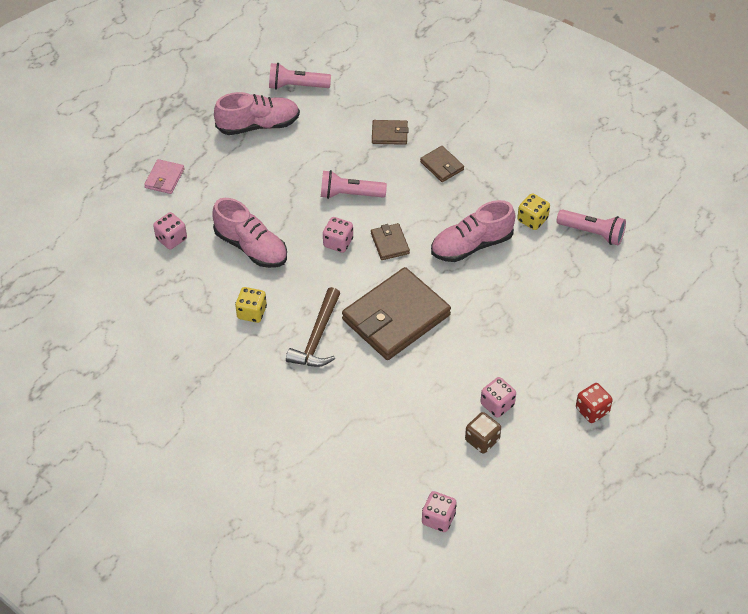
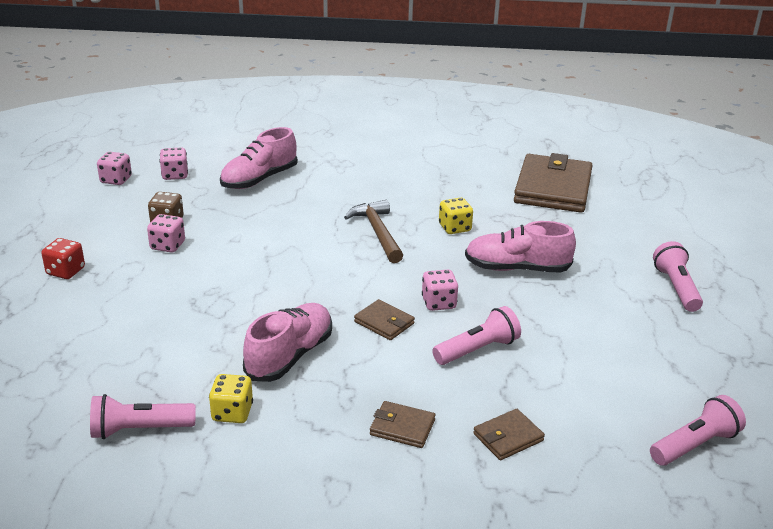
camera: 145 degrees right, 20 degrees down
pink wallet [144,159,184,194] -> pink flashlight [653,241,703,312]
pink dice [153,212,187,249] -> pink dice moved to [97,152,132,185]
pink shoe [214,92,300,135] -> pink shoe moved to [220,127,297,189]
brown wallet [342,267,451,360] -> brown wallet moved to [514,153,593,213]

